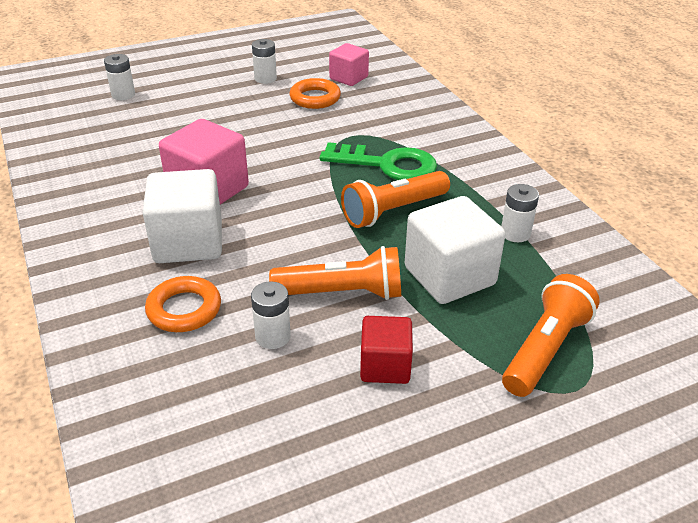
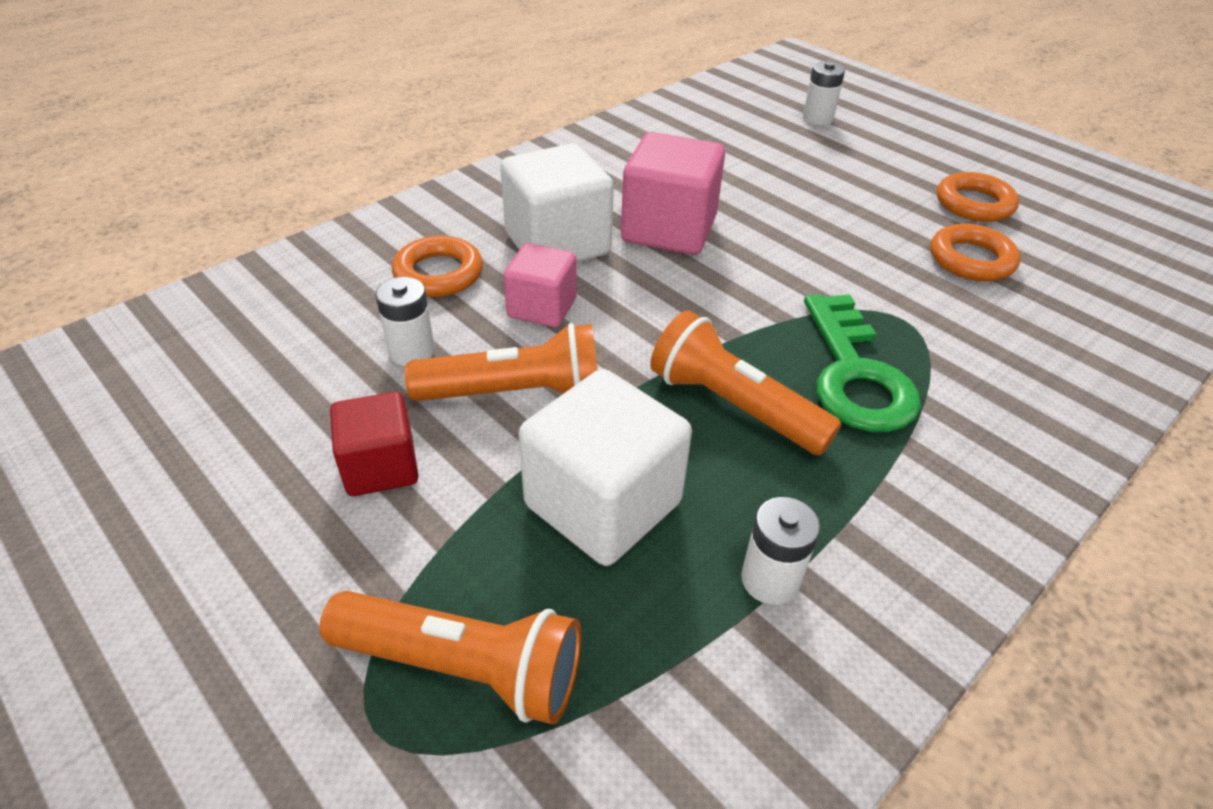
camera: 70 degrees right, 5 degrees up
white battery [252,39,277,84] -> orange ring [937,172,1019,222]
orange flashlight [269,246,401,300] -> orange flashlight turned 75 degrees counterclockwise [405,323,597,401]
pink cube [329,43,369,86] -> pink cube moved to [504,243,577,327]

